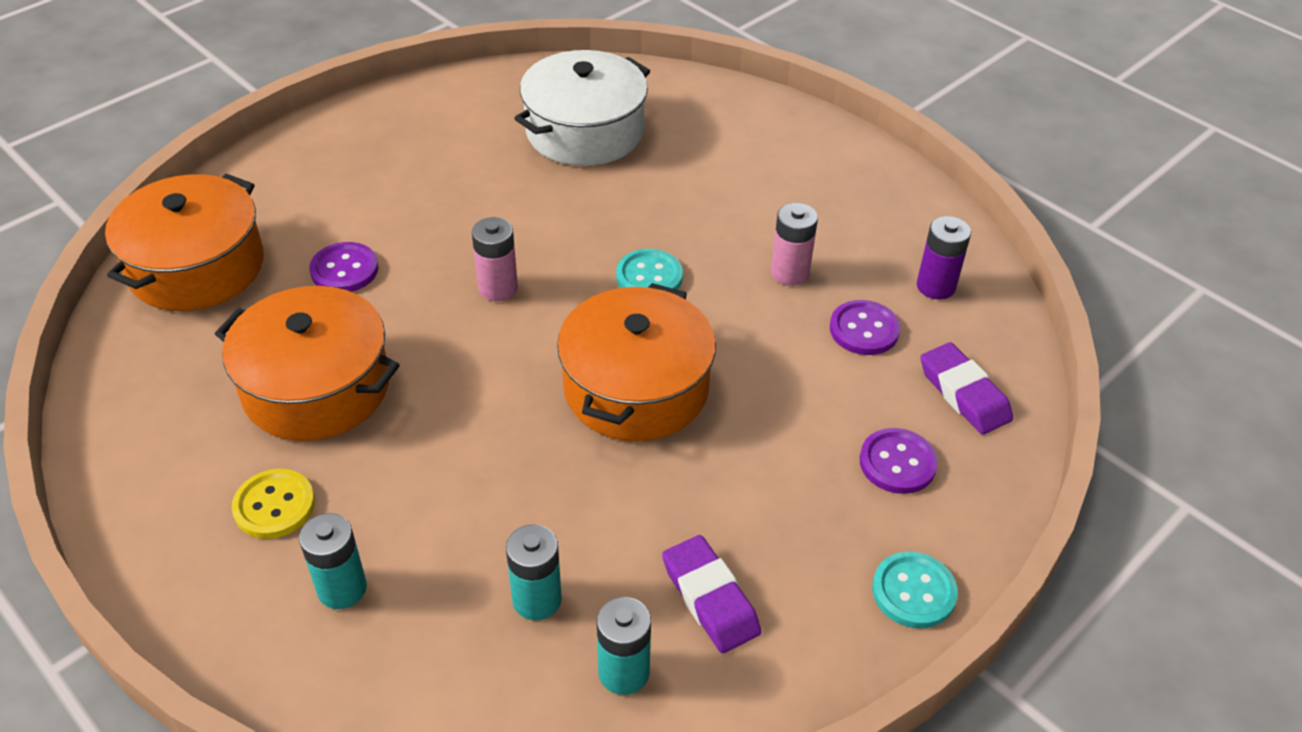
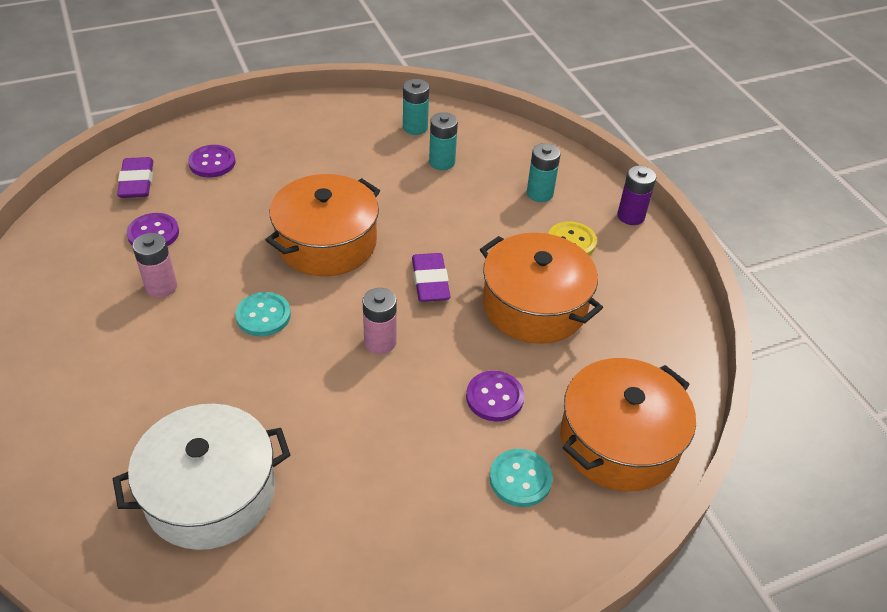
camera: 160 degrees left, 0 degrees up
purple eraser [662,535,761,653] -> purple eraser moved to [412,253,451,302]
turquoise button [872,552,958,629] -> turquoise button moved to [490,449,552,507]
purple battery [917,216,971,299] -> purple battery moved to [617,166,656,225]

